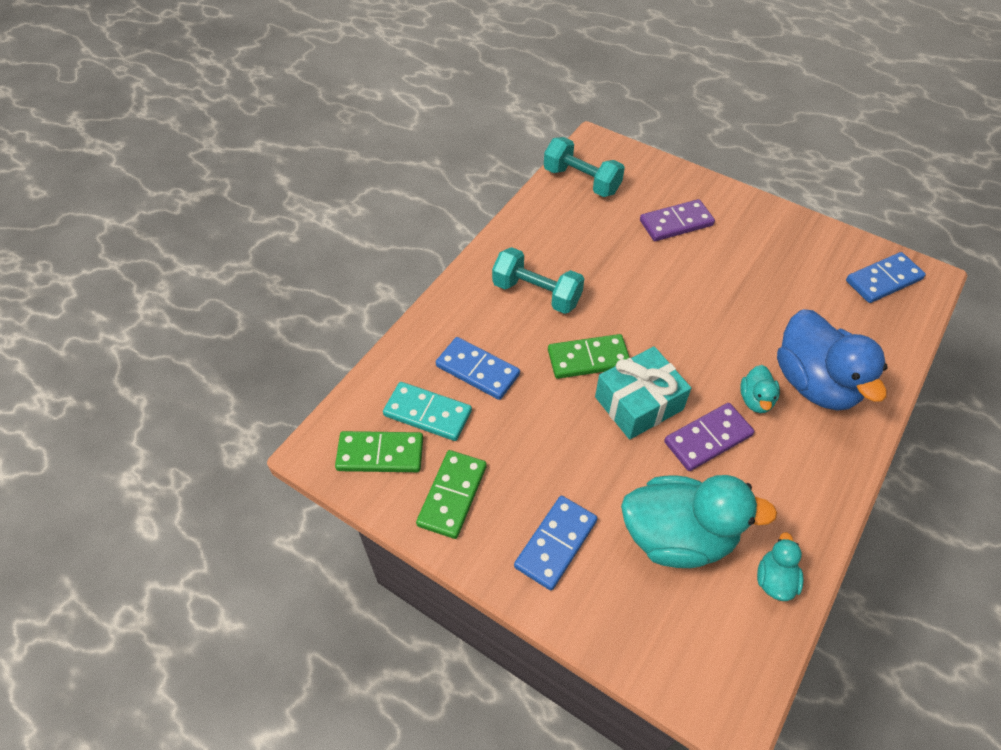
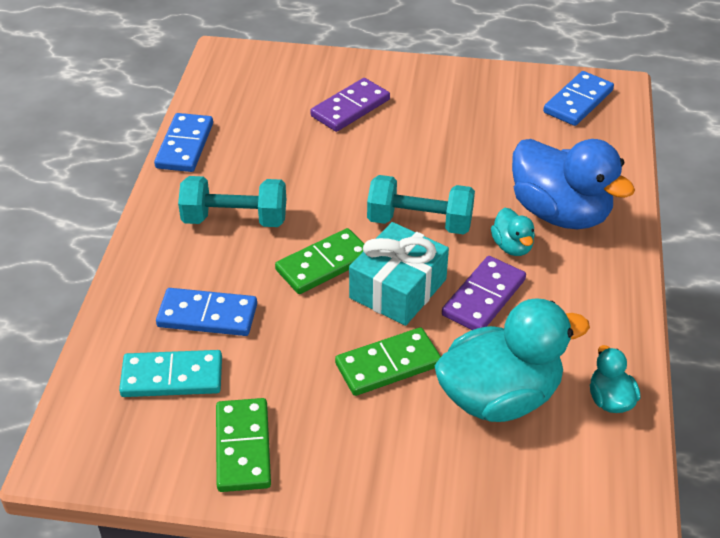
camera: 25 degrees left, 10 degrees down
green domino [335,431,423,472] -> green domino moved to [335,327,441,396]
blue domino [514,496,597,590] -> blue domino moved to [154,113,213,172]
turquoise dumbbell [544,137,625,197] -> turquoise dumbbell moved to [367,175,475,235]

